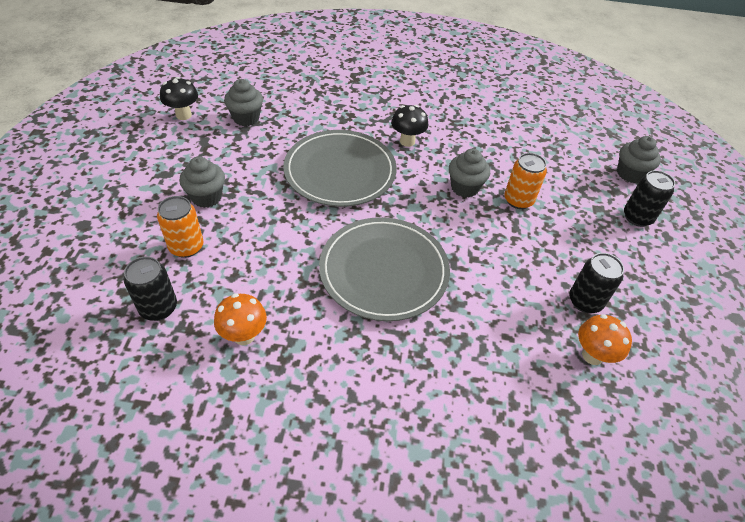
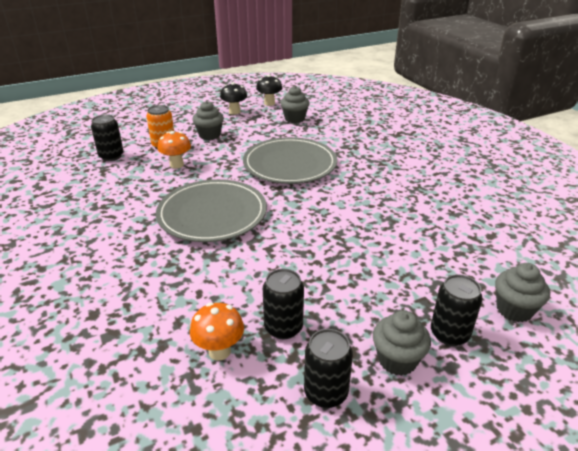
camera: 60 degrees right, 15 degrees down
orange mushroom [214,293,267,345] -> orange mushroom moved to [157,131,191,169]
black mushroom [391,105,428,147] -> black mushroom moved to [220,82,247,114]
grey cupcake [449,149,490,197] -> grey cupcake moved to [373,310,431,376]
orange can [504,153,547,209] -> none
none -> black can [304,329,353,408]

